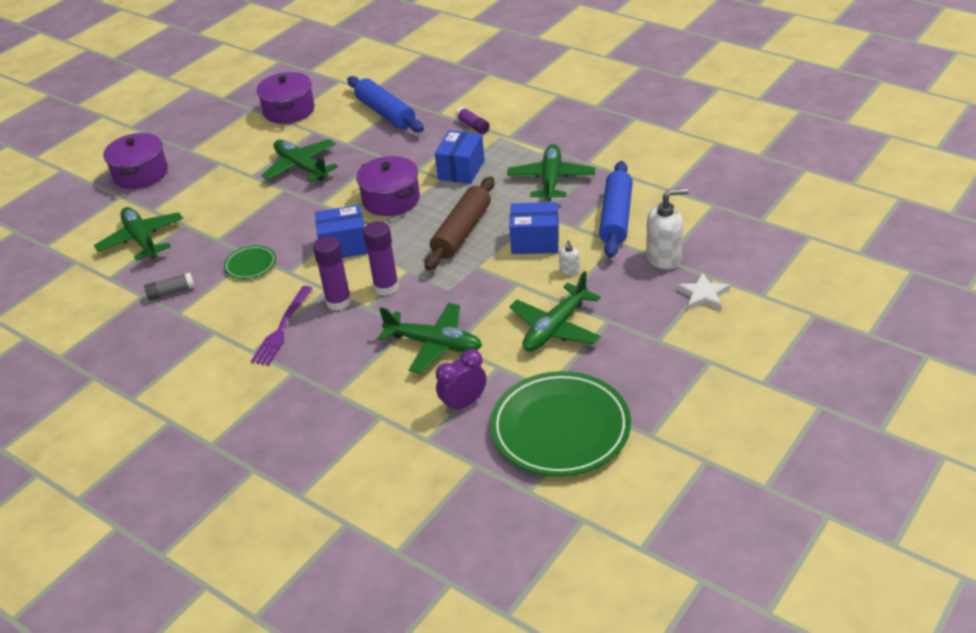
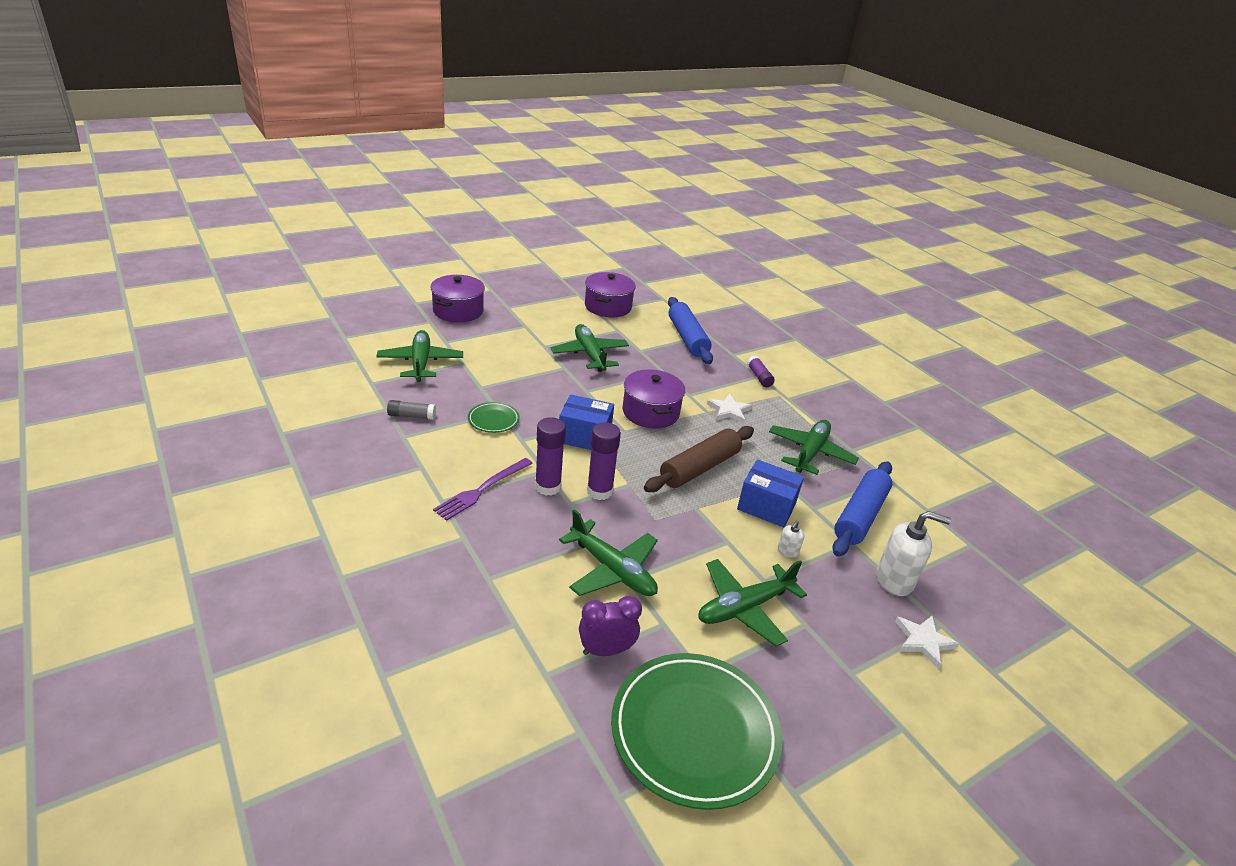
camera: 15 degrees right, 5 degrees down
blue box [435,130,485,184] -> white star [707,393,752,424]

